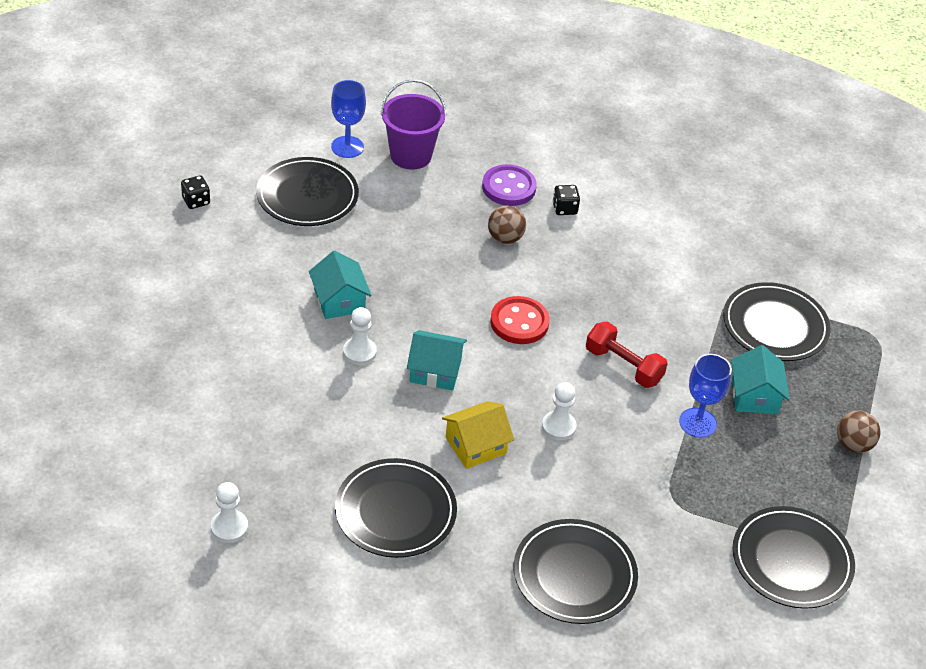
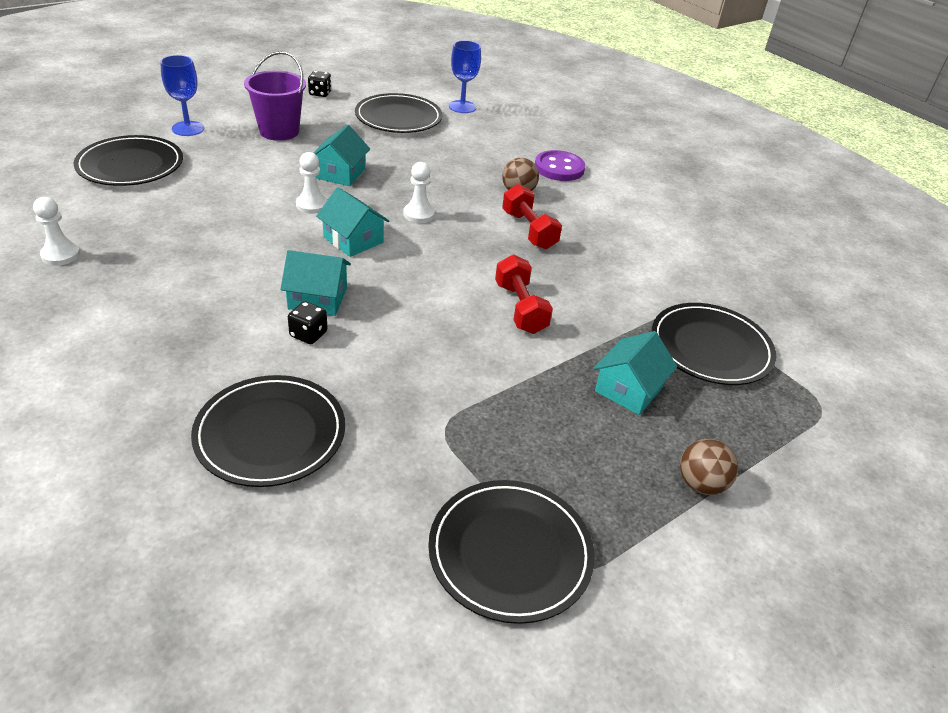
camera: 35 degrees right, 5 degrees down
black plate [335,458,457,558] -> black plate moved to [74,135,183,186]
purple bucket [380,79,446,170] -> purple bucket moved to [244,51,306,141]
yellow house [442,401,514,469] -> turquoise house [280,250,351,316]
red button [490,296,550,344] -> none
white pawn [542,382,577,440] -> white pawn moved to [403,162,435,223]
black dice [552,185,580,215] -> black dice moved to [288,301,328,344]
blue goblet [679,354,732,438] -> blue goblet moved to [160,55,204,136]
none -> red dumbbell [502,184,562,249]

